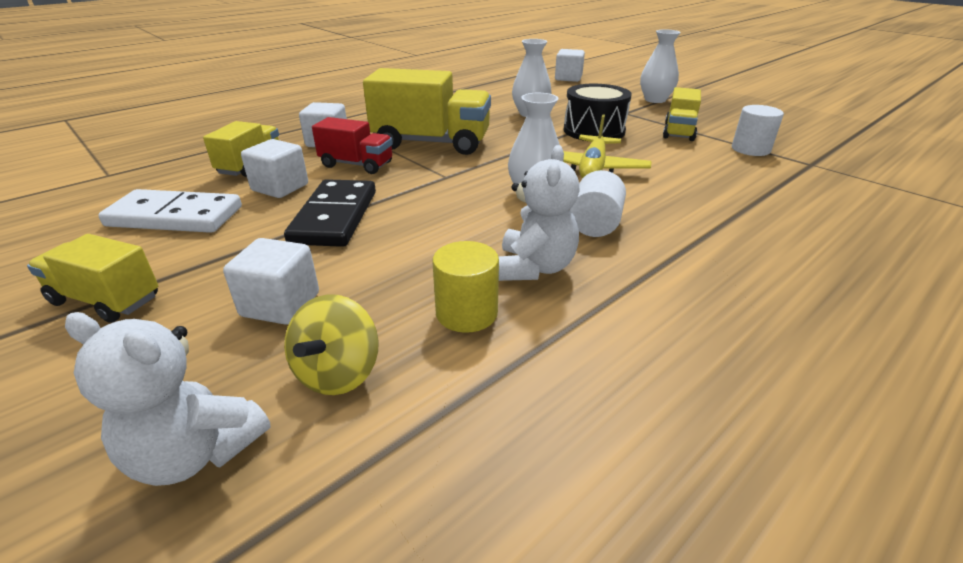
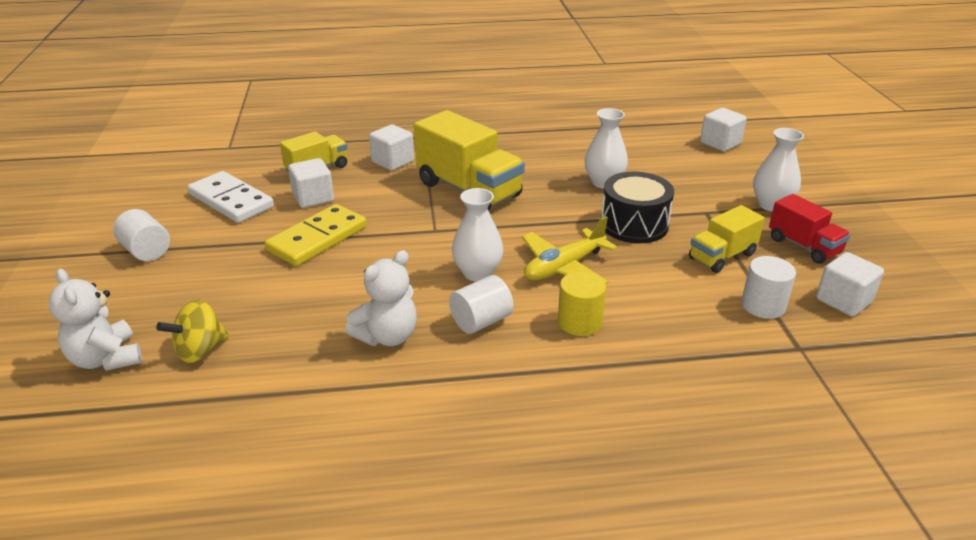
camera: 35 degrees right, 0 degrees up
yellow truck [27,234,158,323] -> white cylinder [113,209,170,261]
white cube [223,238,319,325] -> white cube moved to [816,252,884,317]
black domino [284,179,376,247] -> yellow domino [265,204,367,266]
red truck [312,117,393,174] -> red truck moved to [769,194,851,264]
yellow cylinder [432,241,499,333] -> yellow cylinder moved to [558,271,606,336]

